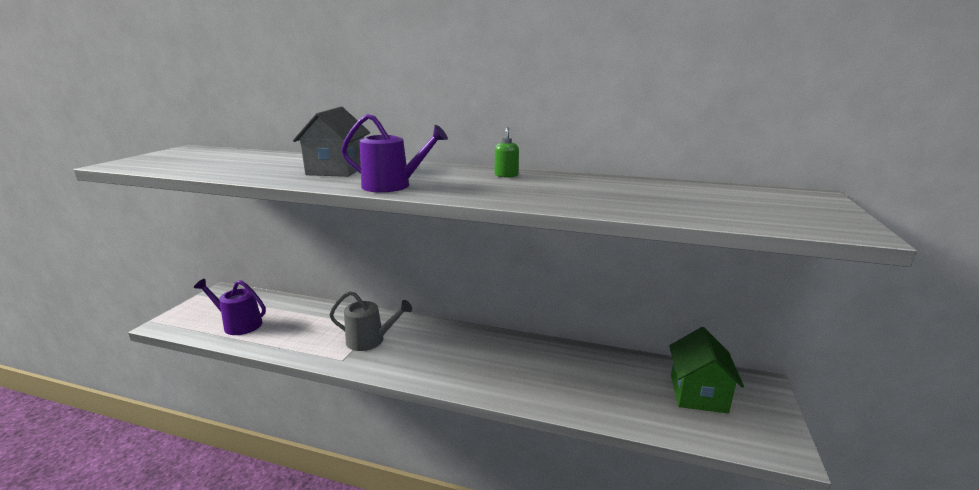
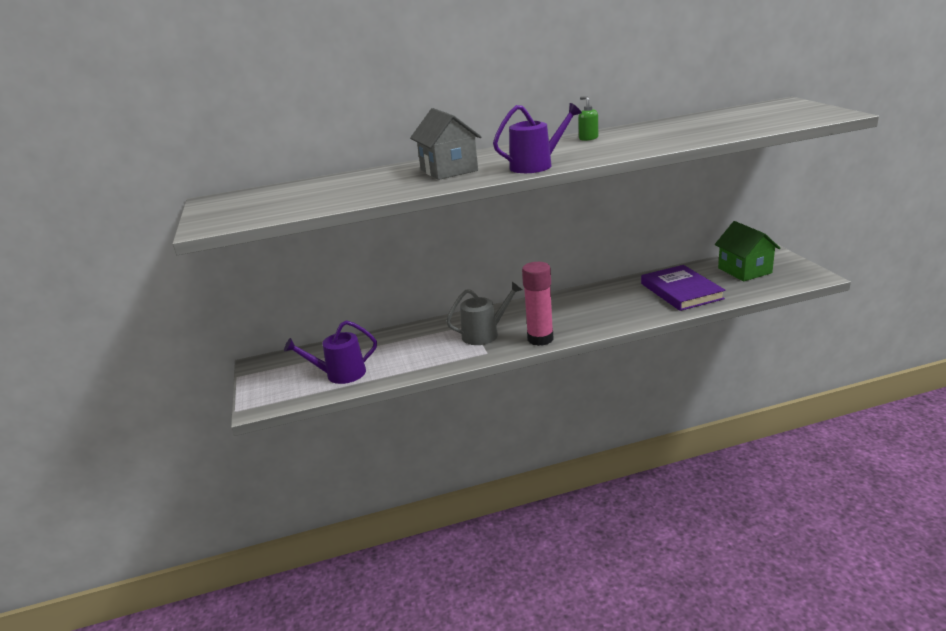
camera: 30 degrees left, 5 degrees up
none -> pink glue stick [522,262,554,346]
none -> purple book [641,265,725,311]

